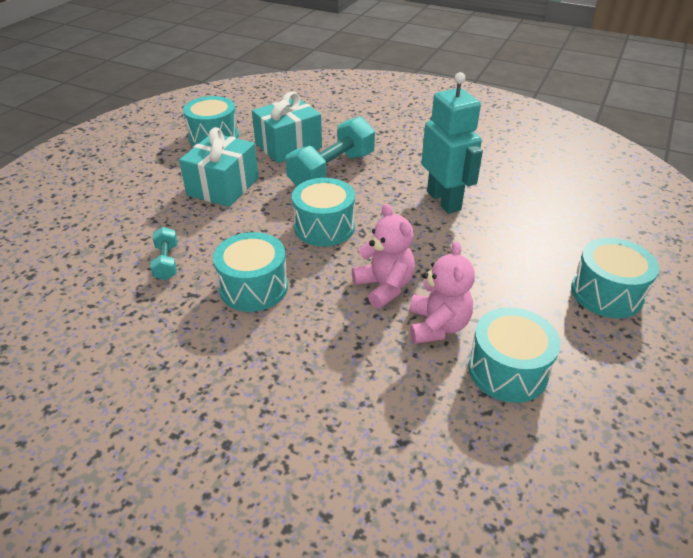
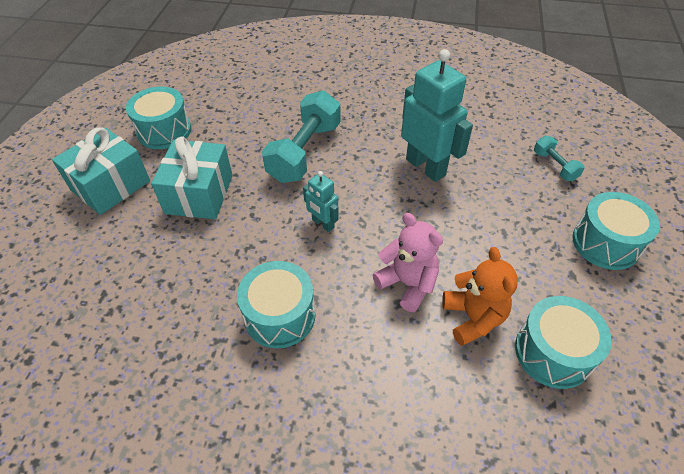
camera: 15 degrees left, 10 degrees up
turquoise dumbbell [150,227,177,280] -> turquoise dumbbell moved to [534,136,585,181]
turquoise gift [252,91,322,163] -> turquoise gift moved to [52,127,150,215]
turquoise drum [292,178,355,246] -> turquoise robot [303,171,339,232]
pink teddy bear [410,241,475,344] -> orange teddy bear [442,247,518,346]

